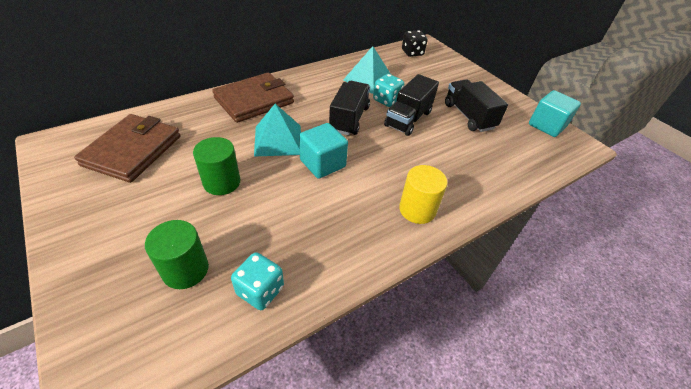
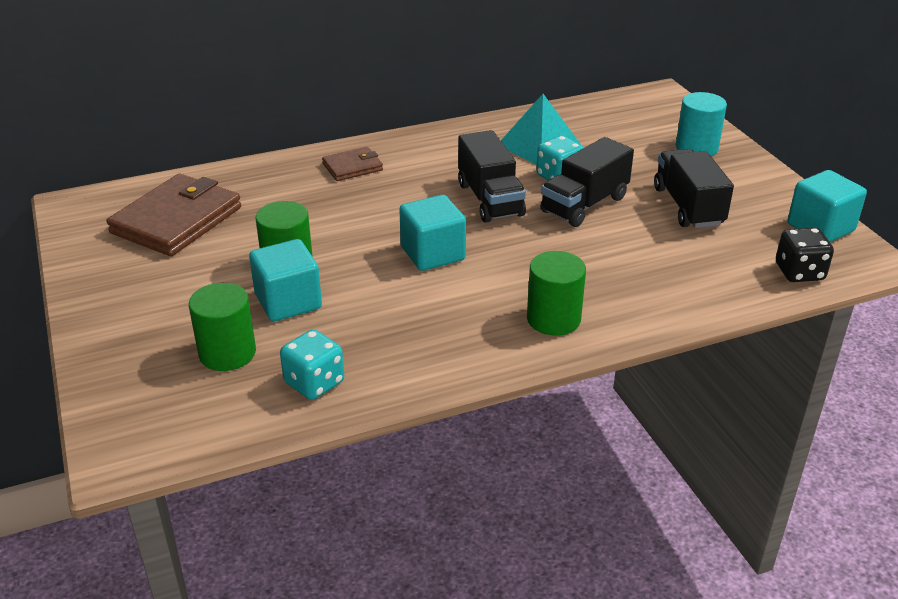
camera: 15 degrees right, 10 degrees down
brown wallet [212,72,294,123] -> brown wallet [322,147,383,181], size x0.52
turquoise pyramid [254,104,301,157] -> none
black truck [329,81,370,136] -> black truck turned 135 degrees clockwise [458,130,526,223]
yellow cylinder [399,165,448,224] -> green cylinder [527,251,586,336]
black dice [402,30,428,57] -> black dice moved to [776,228,834,282]
none -> turquoise cube [249,239,322,321]
none -> turquoise cylinder [676,92,727,156]

